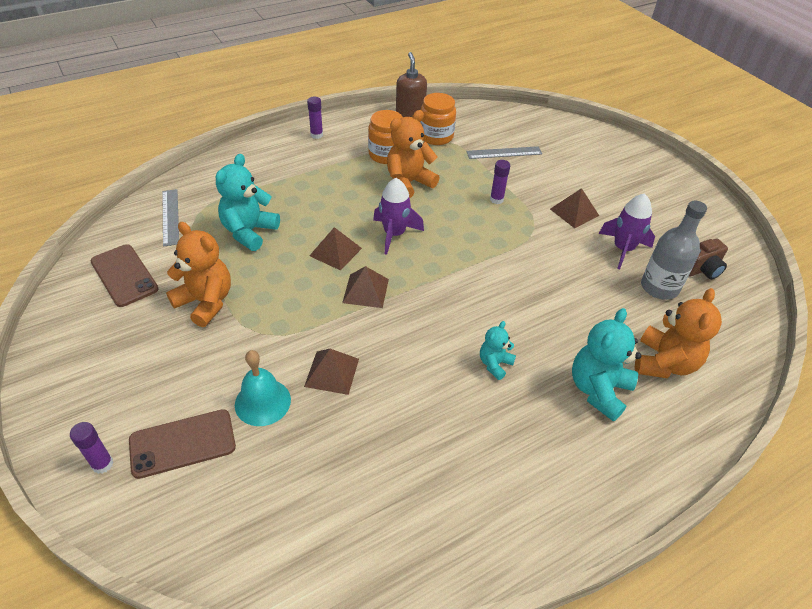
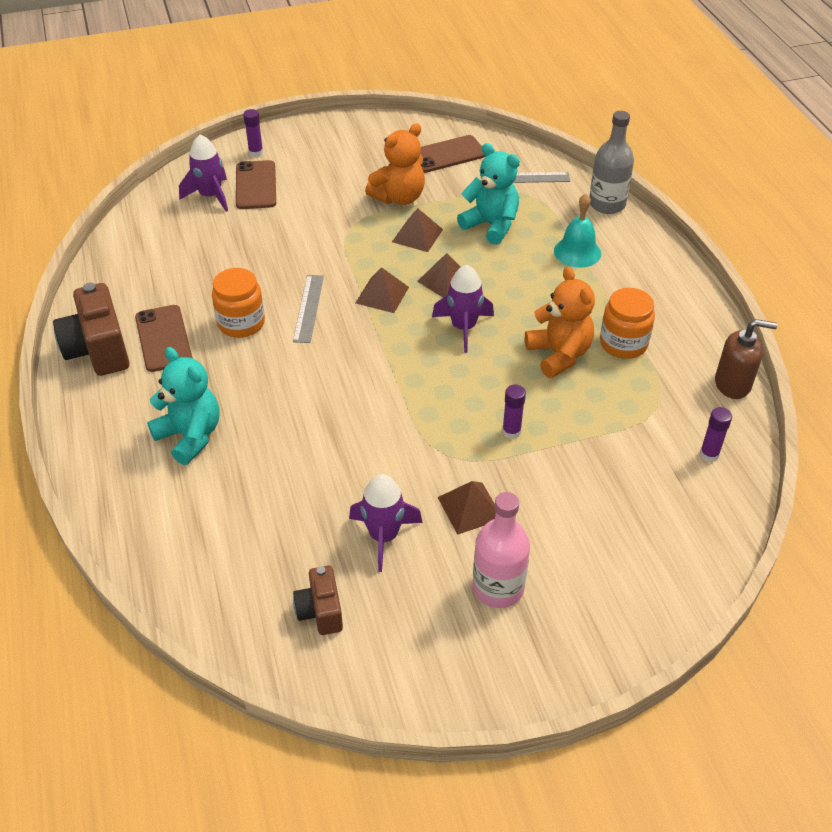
camera: 105 degrees right, 0 degrees up
turquoise bell [235,350,291,426] -> turquoise bell moved to [554,193,601,268]
brown pyramid [304,349,359,395] -> brown pyramid moved to [392,208,443,252]
purple glue stick [307,96,323,139] -> purple glue stick moved to [700,407,732,462]
orange jar [420,93,456,145] -> orange jar moved to [212,268,265,338]
grey ruler [466,146,542,159] -> grey ruler moved to [293,275,324,343]
turquoise teddy bear [480,321,516,380] -> none
orange teddy bear [635,288,722,378] -> none
grey bottle [641,201,707,300] -> grey bottle moved to [589,111,634,214]
none -> brown camera [53,283,129,376]
none -> brown phone [135,305,192,372]
none -> purple rocket [179,135,228,212]
none -> pink bottle [473,492,530,608]

